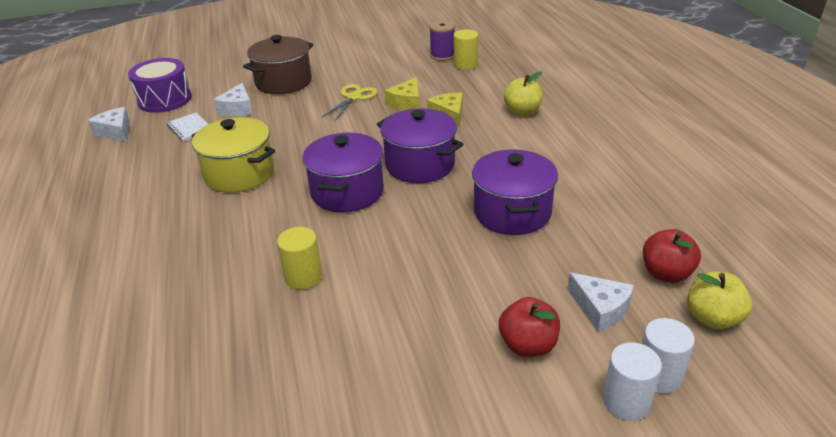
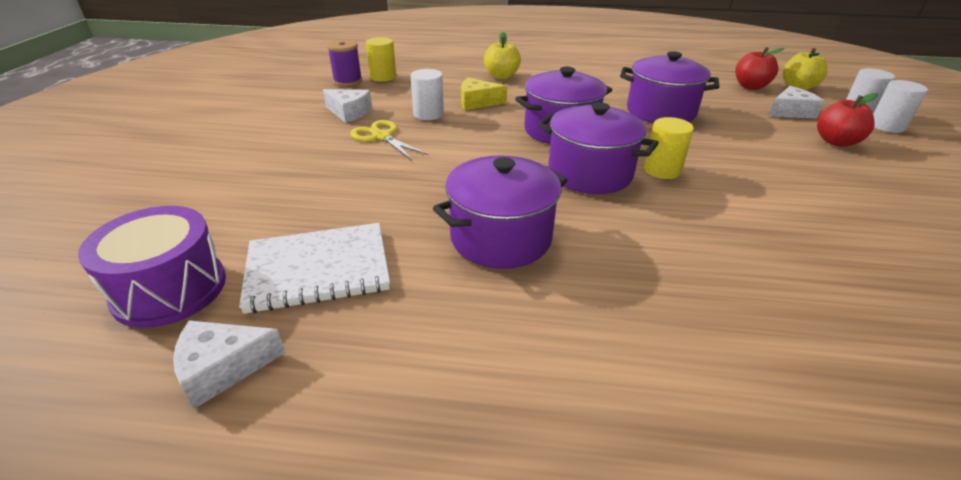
camera: 70 degrees left, 0 degrees up
white notebook [166,113,208,141] -> white notebook [239,223,390,314], size x1.78
yellow pot [192,117,275,193] -> purple pot [433,155,567,269]
white cheese [213,83,253,116] -> white cheese moved to [323,89,372,123]
brown pot [243,35,313,94] -> none
yellow cylinder [277,227,322,290] -> yellow cylinder moved to [644,117,694,179]
yellow cheese [385,77,419,110] -> white cylinder [411,69,444,120]

